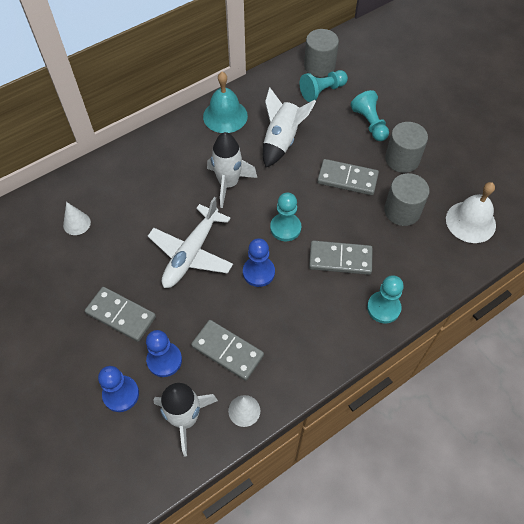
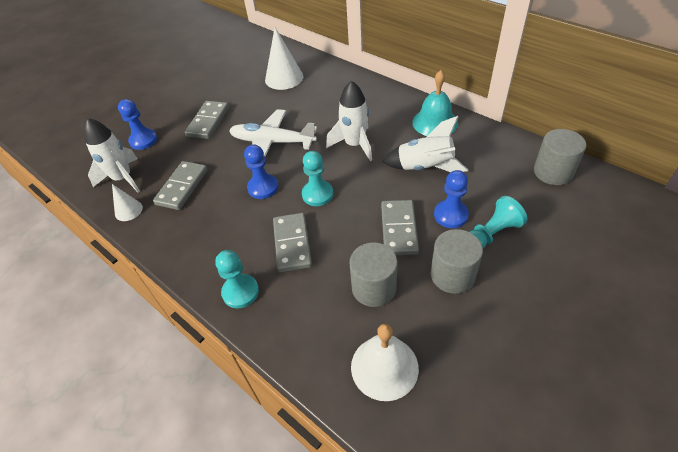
camera: 80 degrees right, 10 degrees down
white cone [63,202,91,235] -> white cone [265,27,303,90], size x1.79
blue pawn [146,330,182,377] -> blue pawn moved to [434,170,469,228]
turquoise pawn [300,70,348,102] -> none

